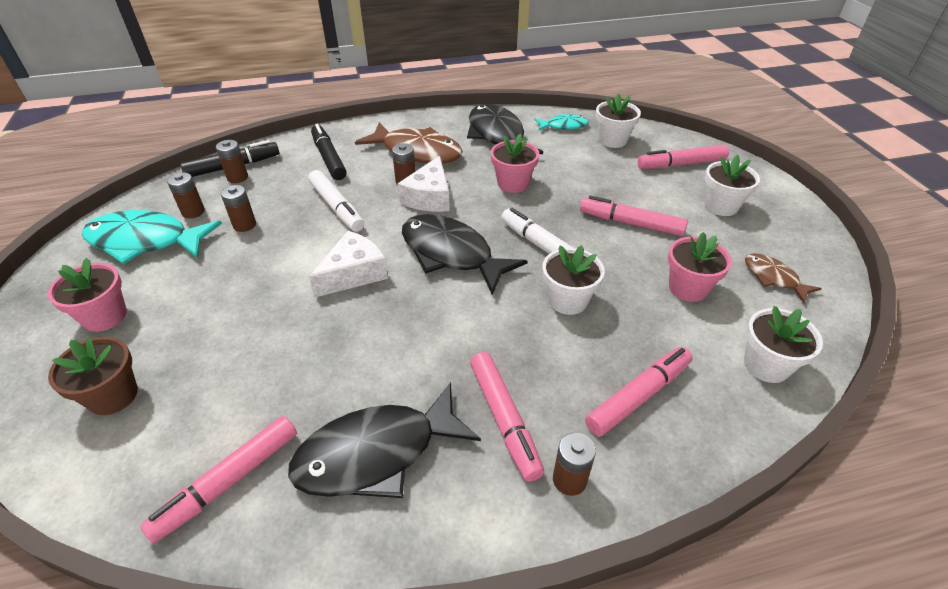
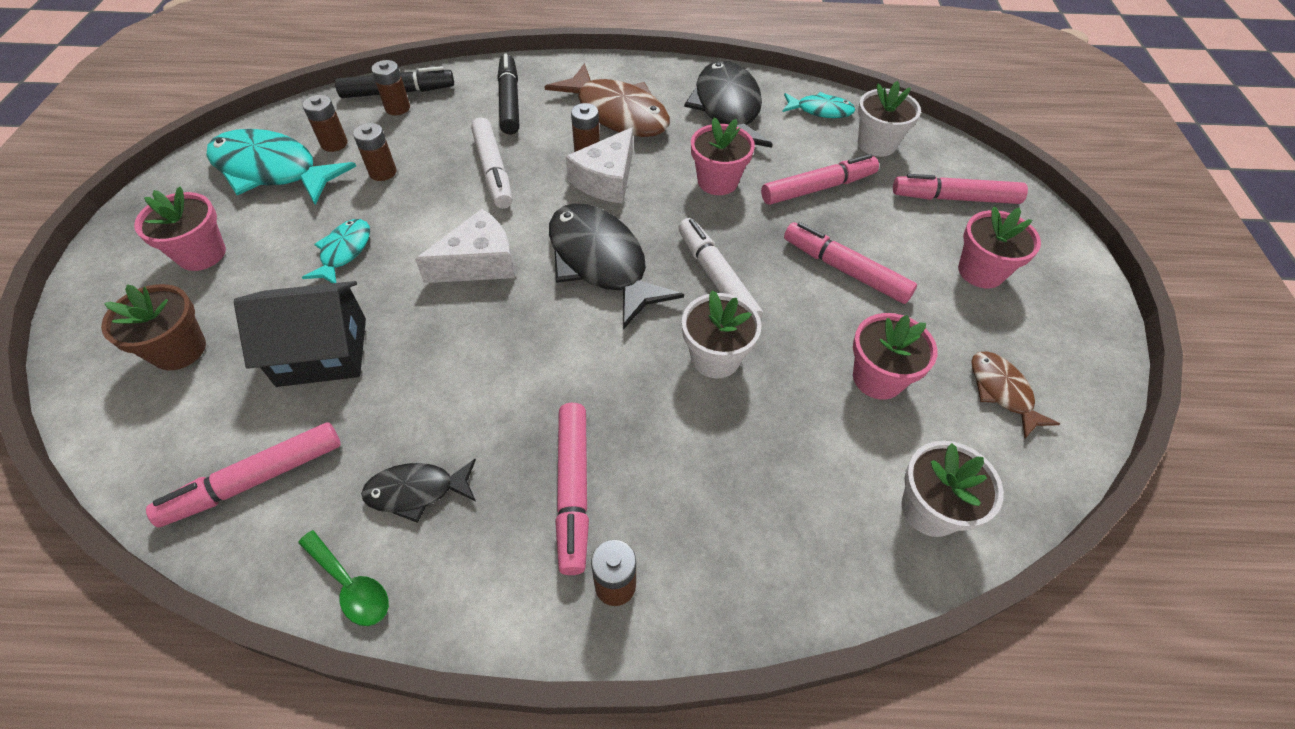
camera: 15 degrees right, 10 degrees up
black fish [288,382,481,498] -> black fish [361,459,476,523], size x0.52
pink marker [585,347,693,436] -> pink marker moved to [761,154,879,205]
white flower pot [704,154,760,216] -> pink flower pot [958,206,1041,288]
none -> black house [234,281,366,387]
none -> green spoon [298,530,389,626]
none -> turquoise fish [302,219,370,283]

